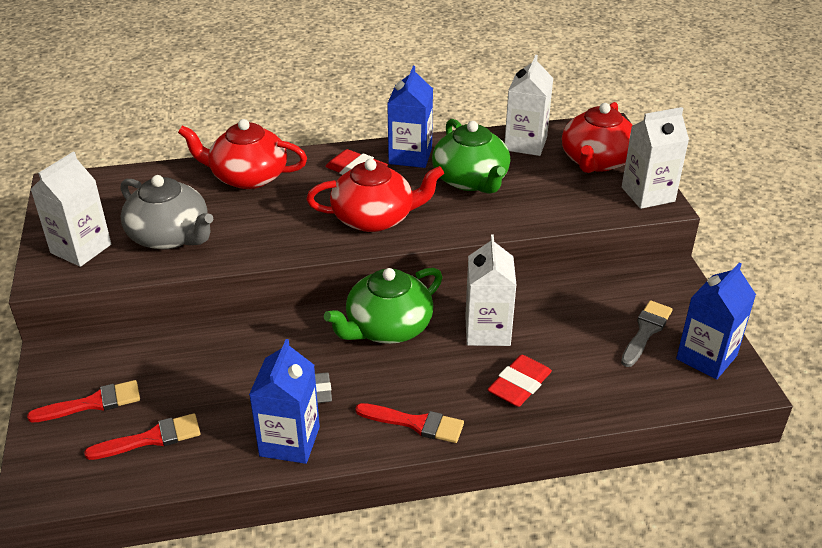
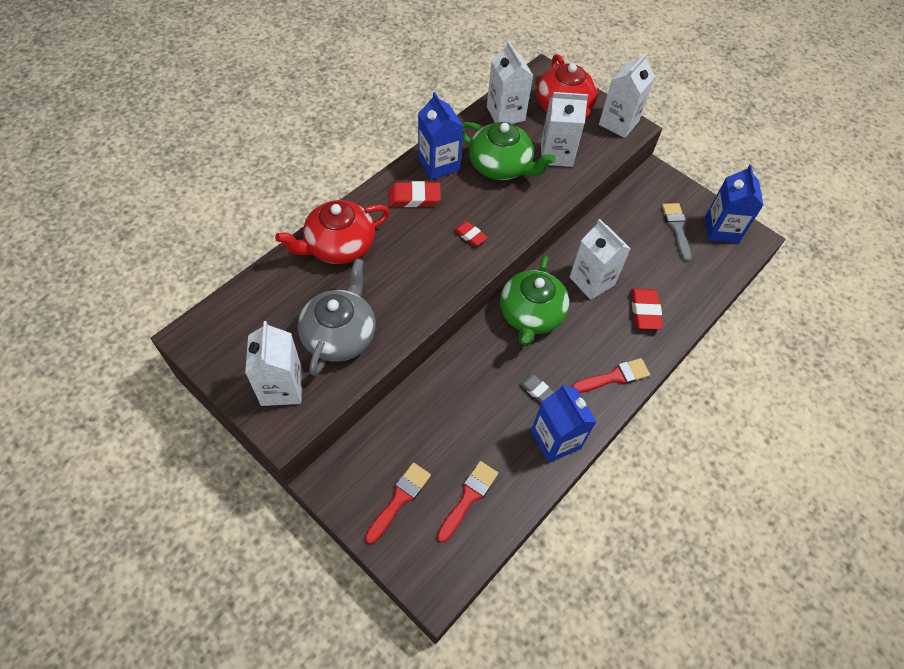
camera: 40 degrees left, 20 degrees up
grey teapot [121,175,213,250] -> grey teapot turned 75 degrees counterclockwise [298,258,376,376]
red teapot [306,159,444,232] -> red eraser [454,221,488,246]
none -> white carton [541,92,588,167]

